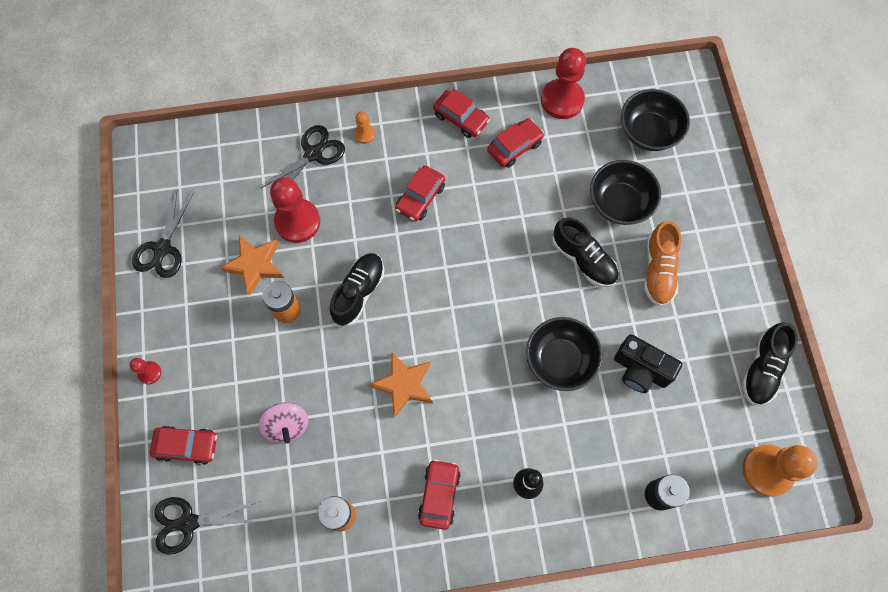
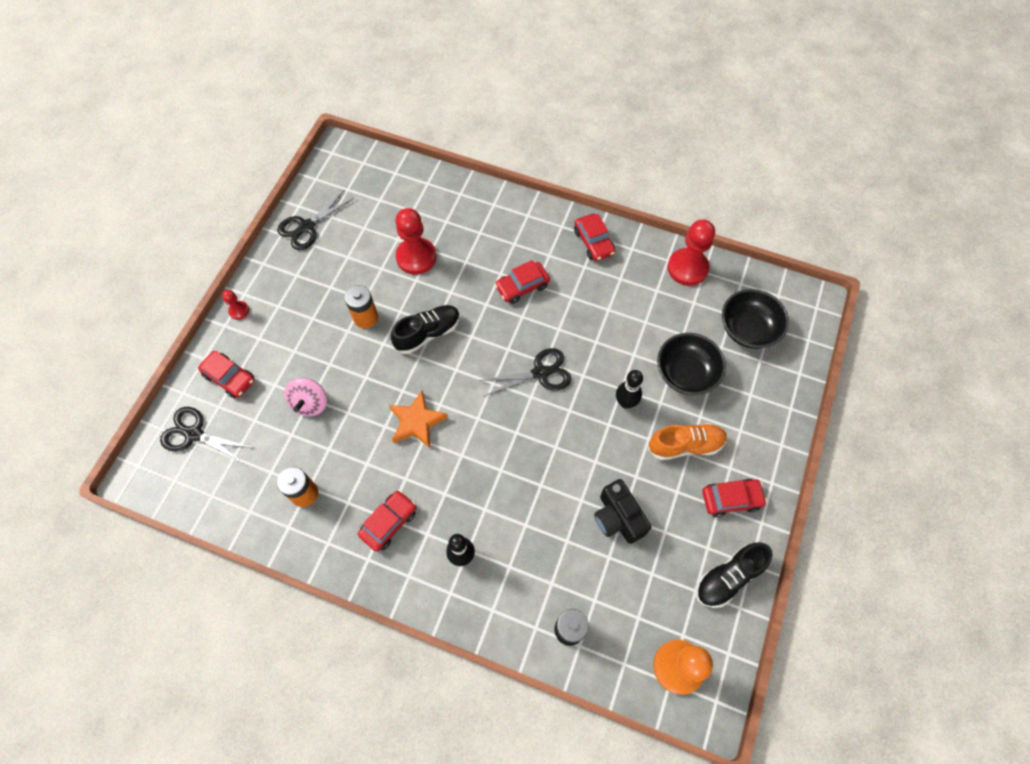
camera: 30 degrees right, 5 degrees down
orange star [220,236,284,296] -> none
black scissors [261,125,345,188] -> black scissors moved to [479,348,571,396]
orange pawn [354,111,375,144] -> none
red car [487,118,544,168] -> red car moved to [702,479,767,517]
black bowl [526,317,602,391] -> none
black shoe [552,218,618,287] -> black bowling pin [616,370,643,409]
orange shoe [644,221,681,306] -> orange shoe turned 135 degrees counterclockwise [648,423,727,460]

